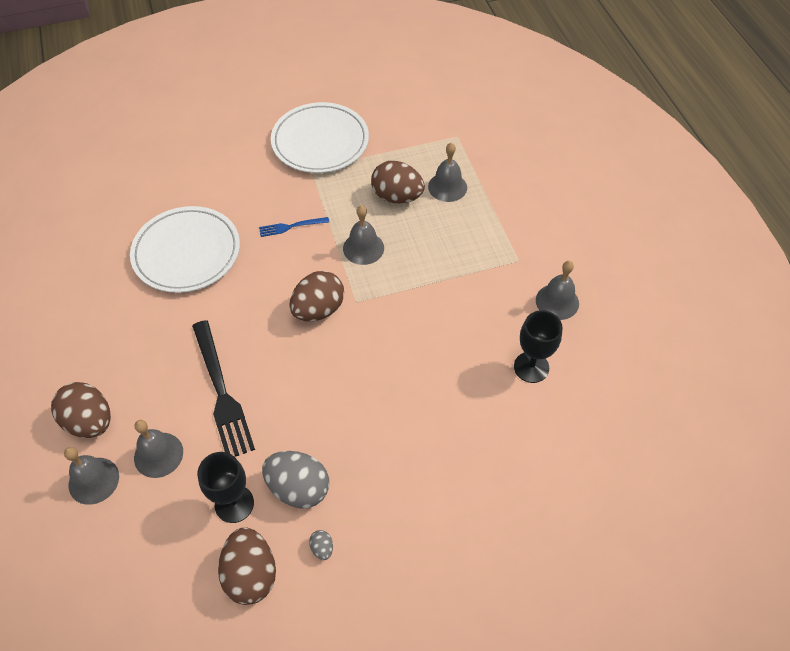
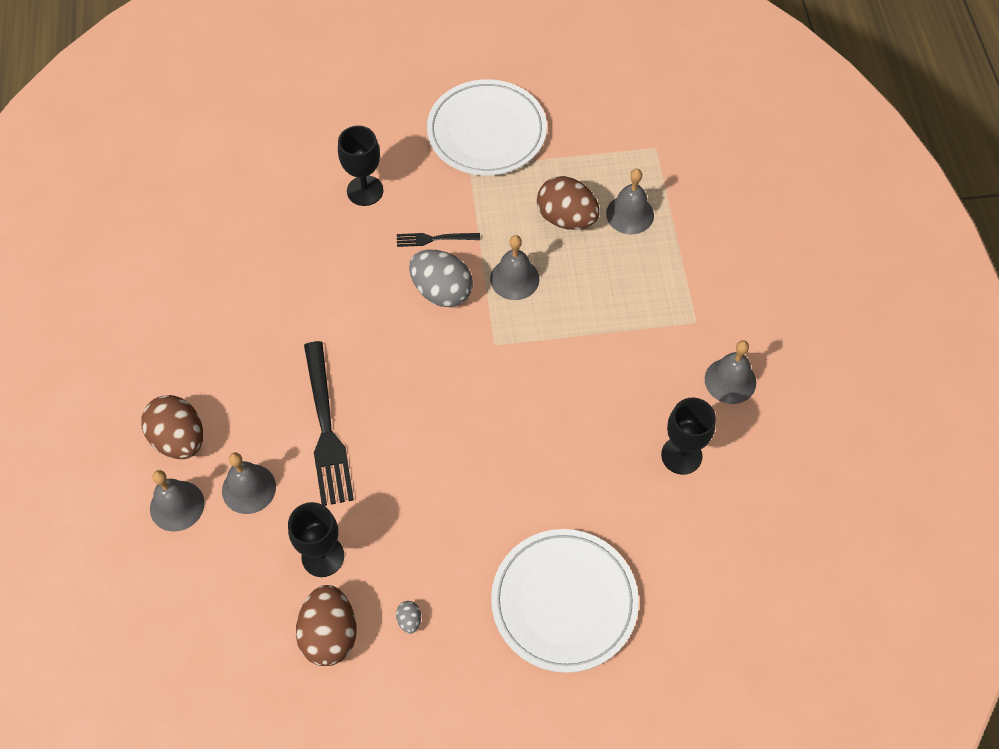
camera: 10 degrees right, 5 degrees up
white plate [130,206,240,293] -> white plate moved to [491,529,639,673]
blue fork [259,217,329,237] -> black fork [397,233,480,247]
grey egg [262,451,329,508] -> grey egg moved to [409,249,473,307]
brown egg [289,271,344,322] -> none
none -> black goblet [338,126,383,206]

